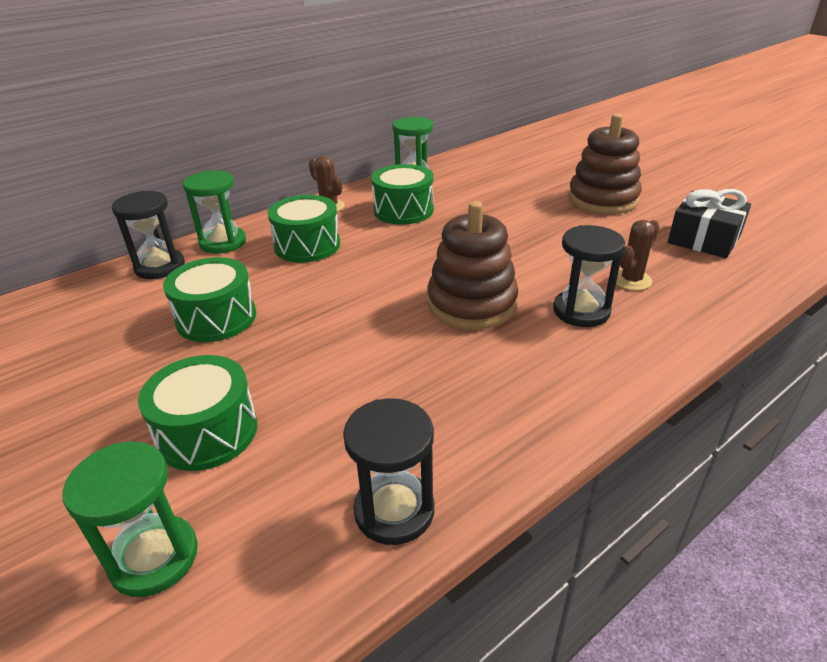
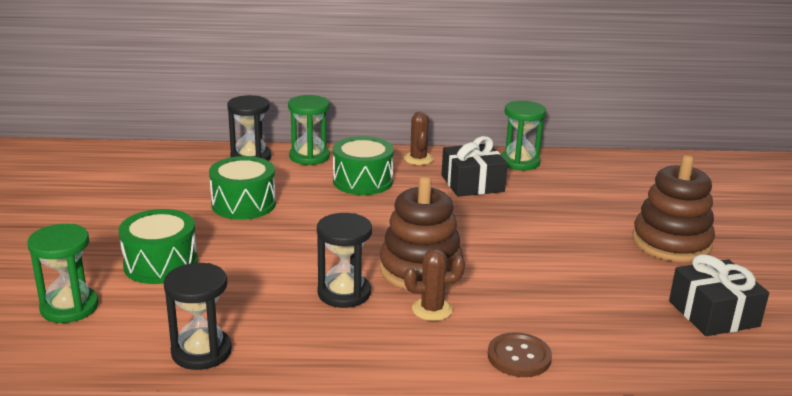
camera: 35 degrees right, 10 degrees down
green drum [371,164,434,225] -> black gift [441,136,508,197]
black hourglass [553,225,625,327] -> black hourglass moved to [317,213,372,308]
brown cactus [616,220,660,291] -> brown cactus moved to [404,249,465,321]
none -> brown button [488,332,552,377]

